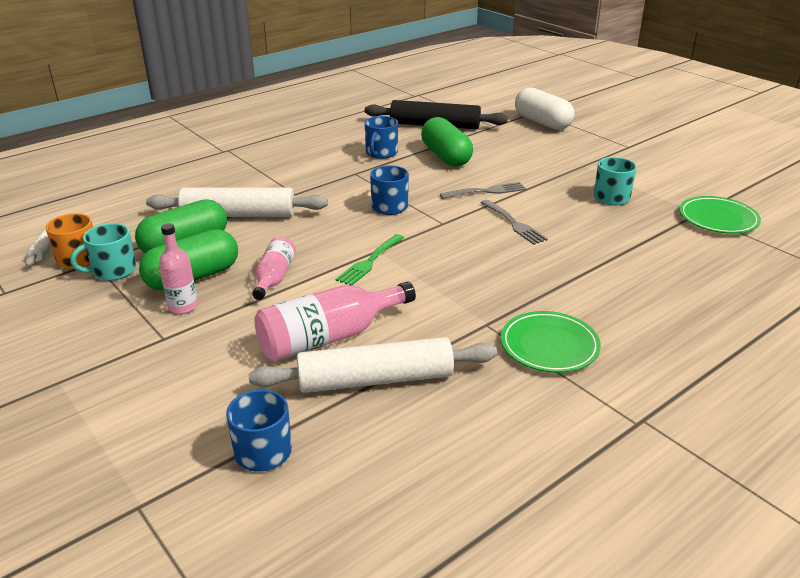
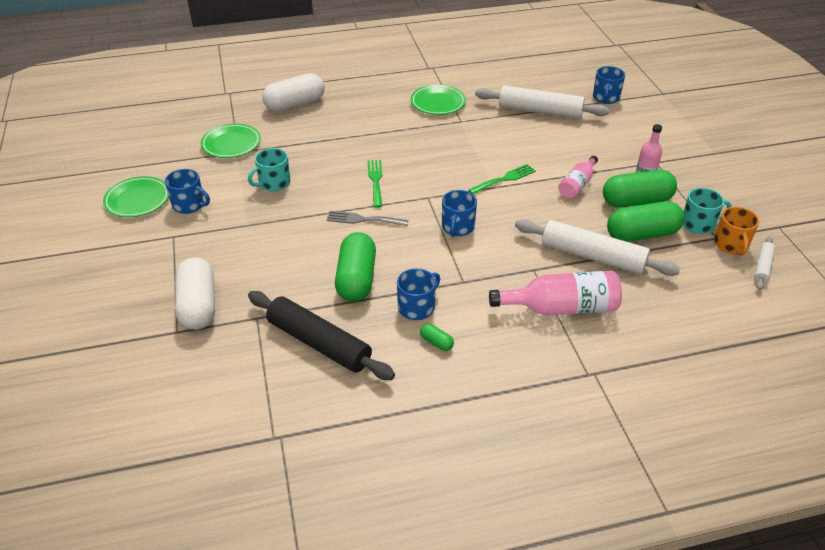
camera: 155 degrees left, 10 degrees up
pink bottle [254,282,416,362] -> pink bottle moved to [489,271,622,316]
grey fork [481,200,548,245] -> green fork [367,160,382,208]
none -> green plate [103,176,169,217]
none -> blue mug [165,169,210,214]
none -> white capsule [262,73,324,112]
none -> green capsule [420,324,454,351]

